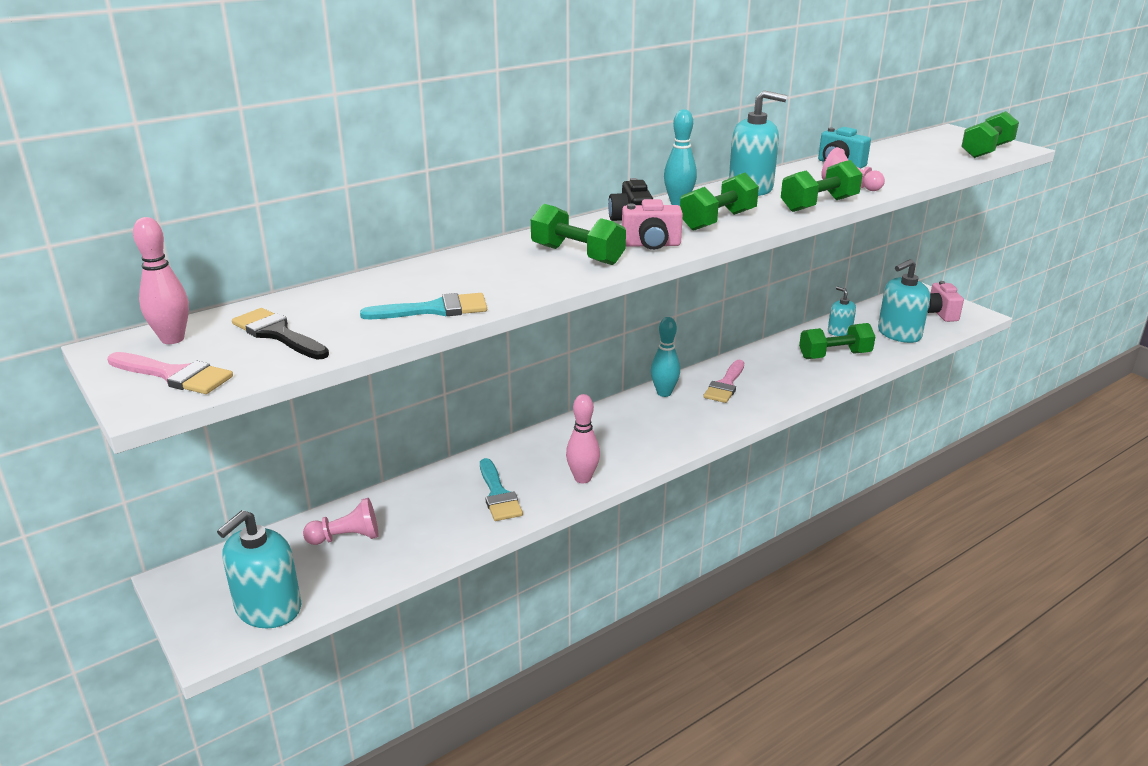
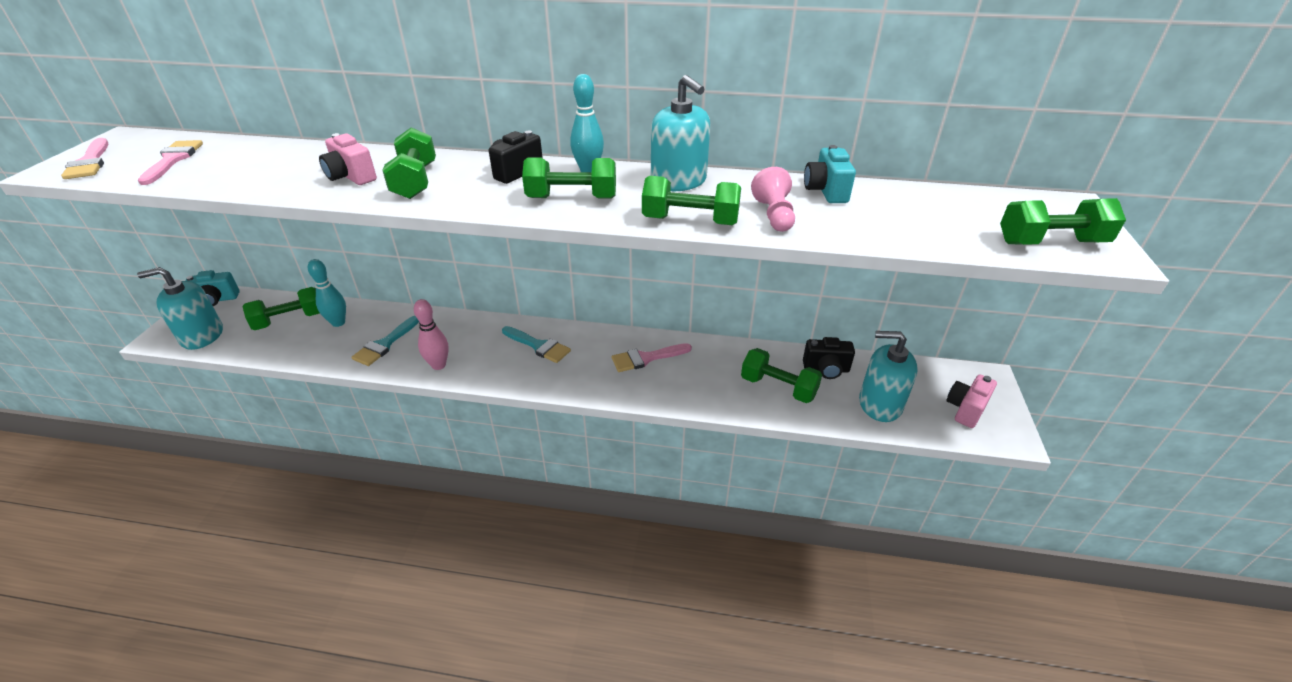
camera: 45 degrees right, 10 degrees up
pink bowling pin [133,217,189,344] -> none
black brush [232,308,329,360] -> pink brush [138,140,203,185]
pink pawn [303,498,379,545] -> green dumbbell [242,287,320,330]
turquoise brush [360,293,487,319] -> turquoise brush moved to [502,326,571,363]
pink camera [622,199,683,250] -> pink camera moved to [319,133,377,185]
turquoise bowling pin [651,317,680,397] -> turquoise bowling pin moved to [308,259,346,327]
turquoise soap dispenser [828,286,856,336] -> black camera [803,337,855,379]
none -> turquoise camera [185,270,240,306]

